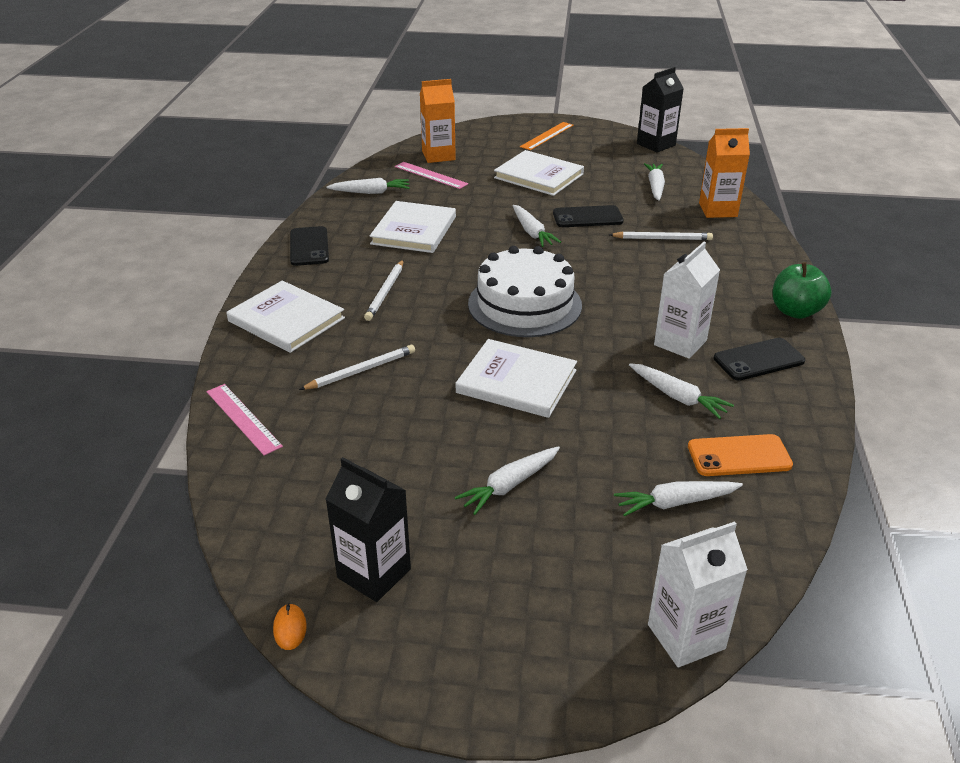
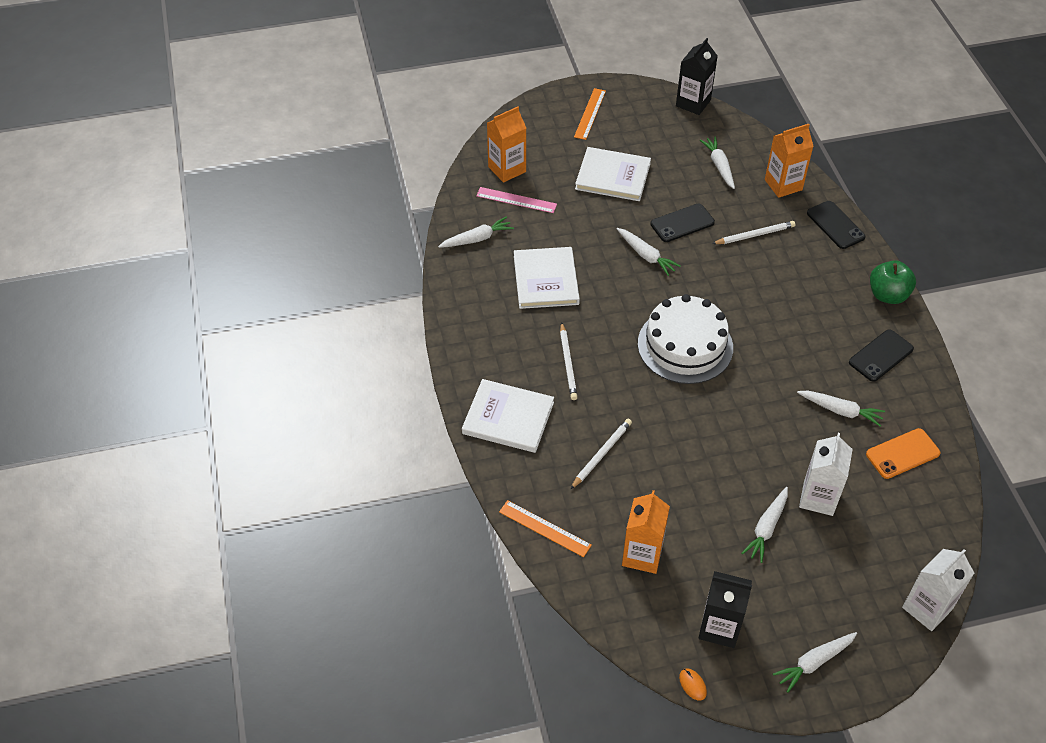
camera: 20 degrees left, 15 degrees up
pink ruler [207,384,283,456] -> orange ruler [499,500,592,557]
black phone [290,226,329,266] -> black phone moved to [807,201,866,249]
white book [455,339,577,418] -> none
white carrot [614,481,743,517] -> white carrot moved to [773,632,857,693]
white carton [654,242,720,359] -> white carton moved to [799,433,853,516]
none -> orange carton [622,490,670,574]

